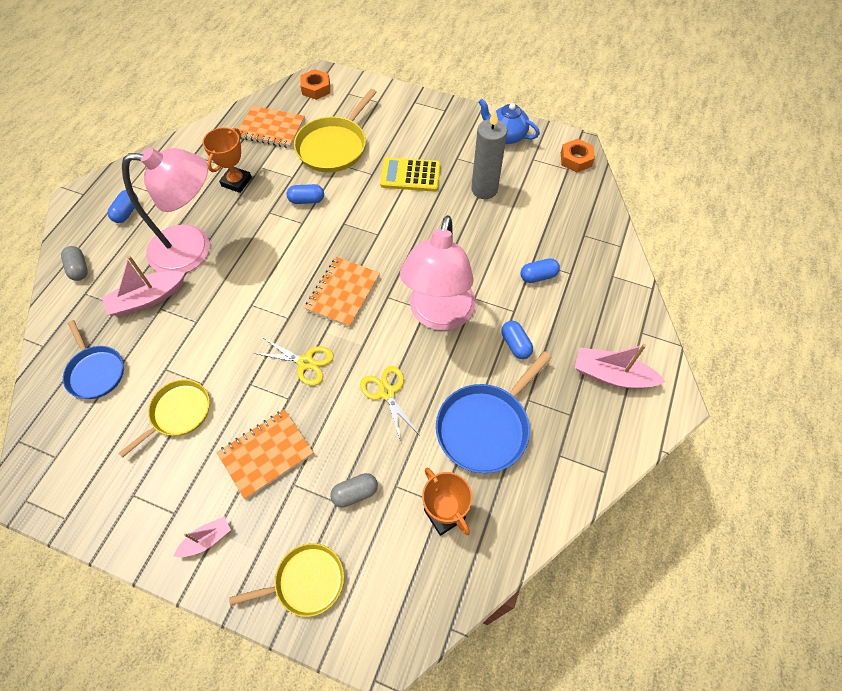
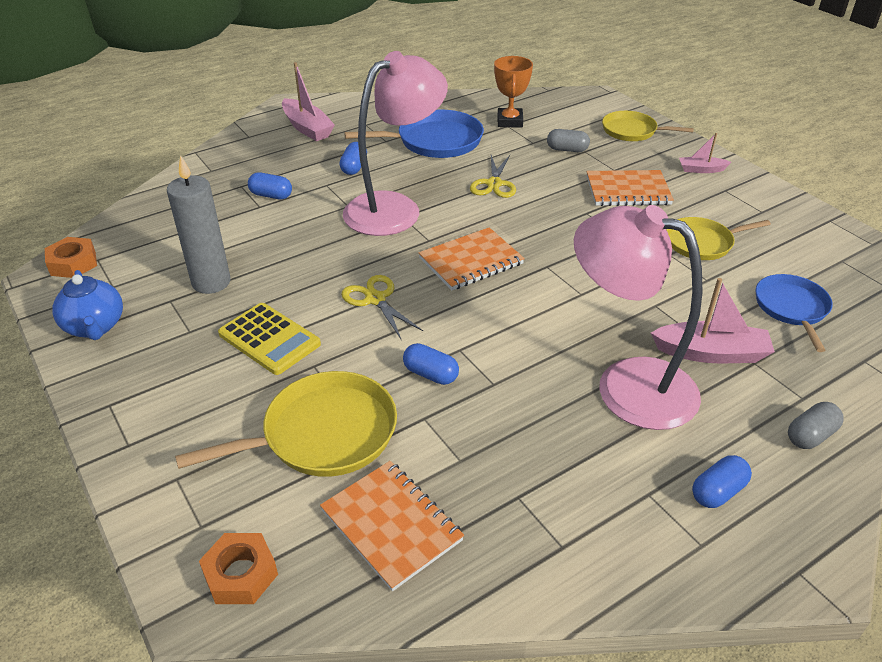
camera: 145 degrees left, 20 degrees down
grey capsule [61,246,88,281] -> grey capsule turned 45 degrees clockwise [788,402,844,449]
orange trophy [203,127,252,193] -> none
yellow scissors [253,337,334,386] -> yellow scissors moved to [341,275,423,339]

